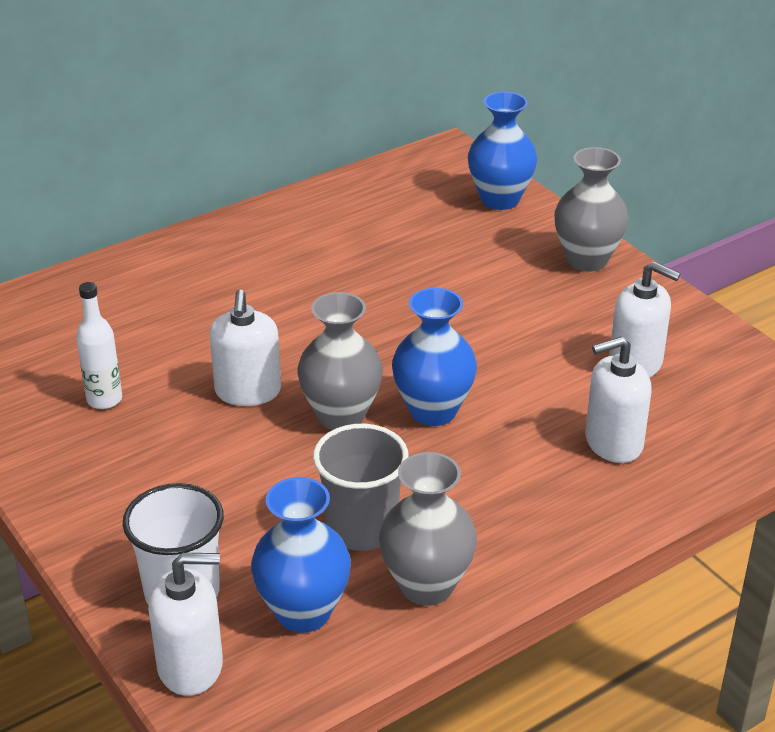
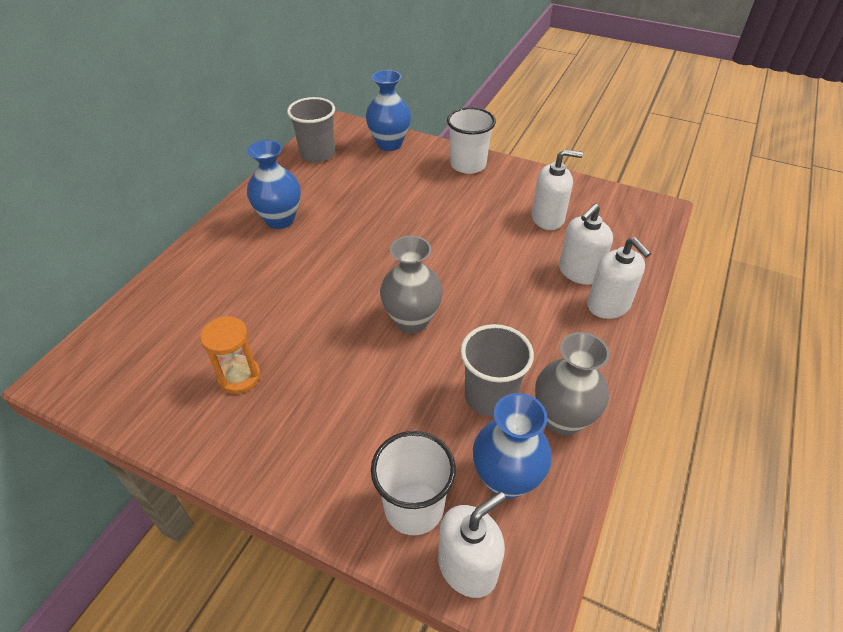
camera: 30 degrees left, 10 degrees up
white bottle [76,282,122,409] -> orange hourglass [200,317,261,394]
white soap dispenser [210,290,281,406] -> white soap dispenser moved to [587,237,651,319]
blue vase [392,288,477,426] -> blue vase moved to [247,140,301,229]
grey vase [554,147,629,272] -> white cup [447,107,496,174]
none -> grey cup [287,97,335,162]

